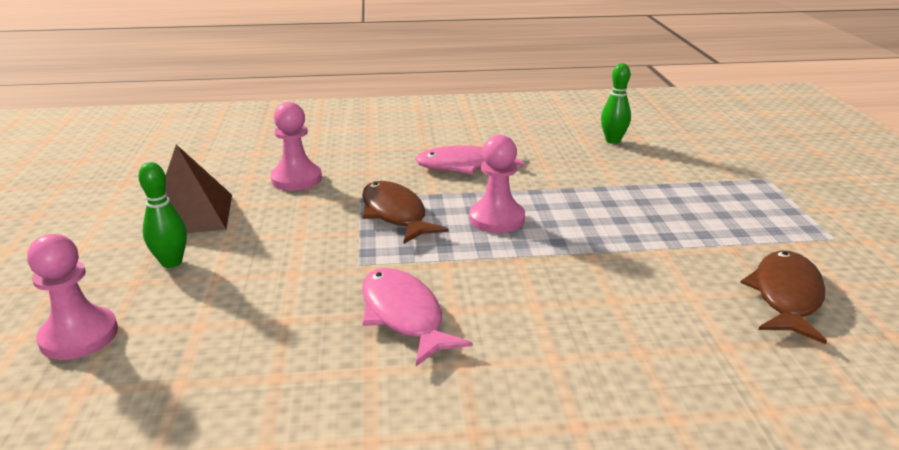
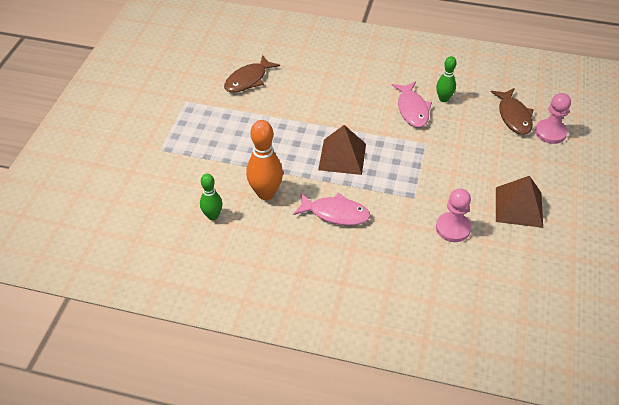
camera: 160 degrees left, 20 degrees up
green bowling pin [138,162,187,268] -> green bowling pin moved to [436,56,457,102]
brown fish [362,181,448,244] -> brown fish moved to [490,88,534,135]
pink pawn [469,135,525,233] -> brown pyramid [318,125,366,175]
none -> orange bowling pin [246,120,283,200]

